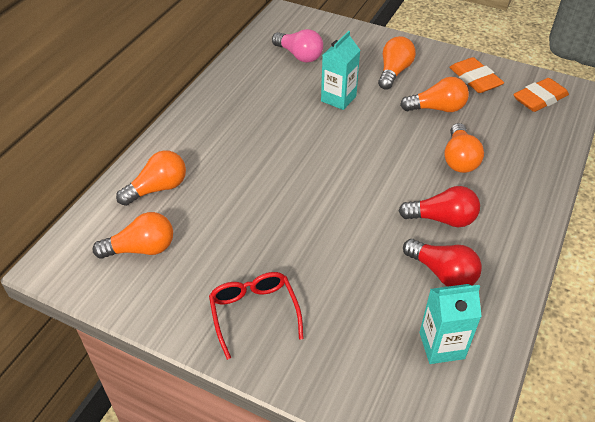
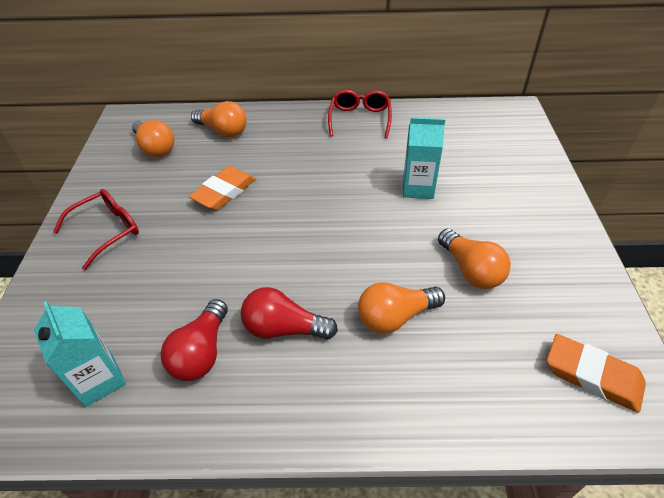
camera: 65 degrees right, 0 degrees up
pink light bulb [272,29,323,63] -> none
orange light bulb [378,36,416,90] -> none
red light bulb [399,186,480,227] -> red light bulb turned 120 degrees clockwise [241,287,338,340]
orange eraser [449,57,504,93] -> orange eraser moved to [189,166,256,210]
none -> red glasses [328,90,392,138]

